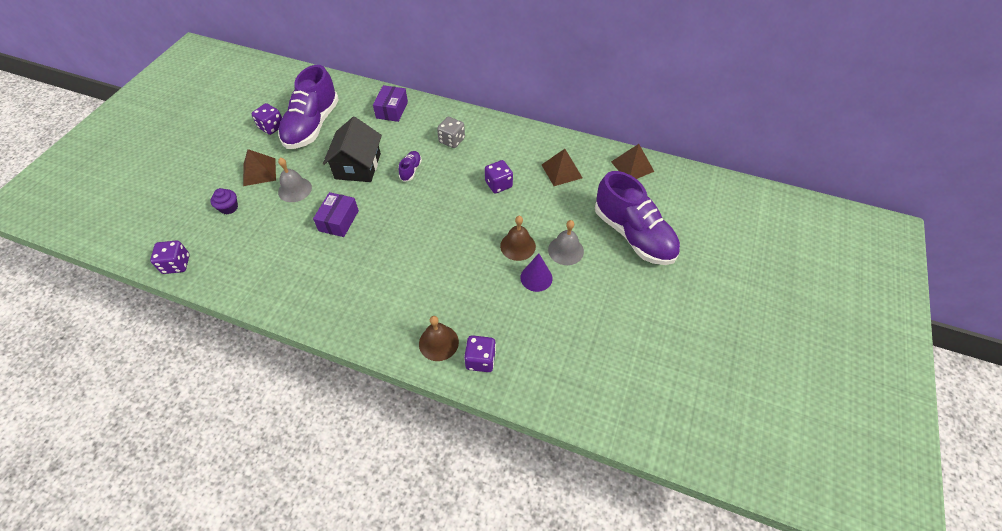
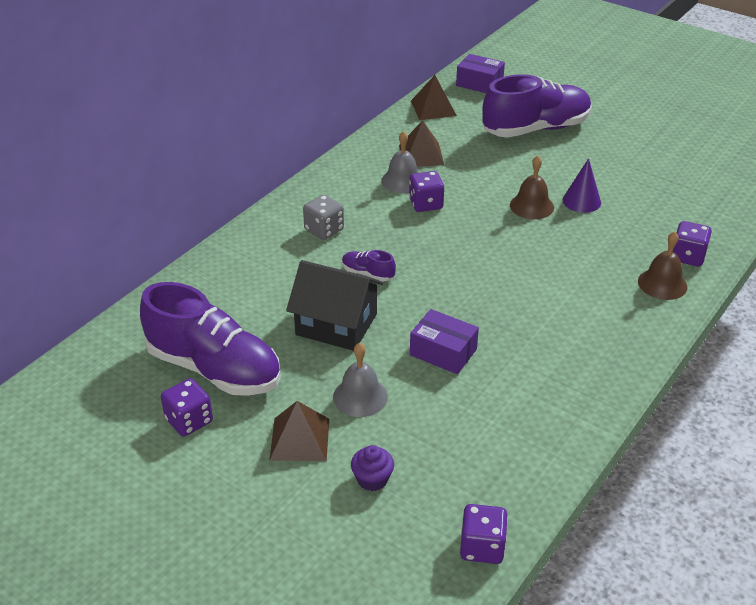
camera: 75 degrees left, 15 degrees down
purple box [373,85,408,122] -> purple box moved to [456,54,505,93]
grey bell [548,220,584,265] -> grey bell moved to [381,131,418,193]

